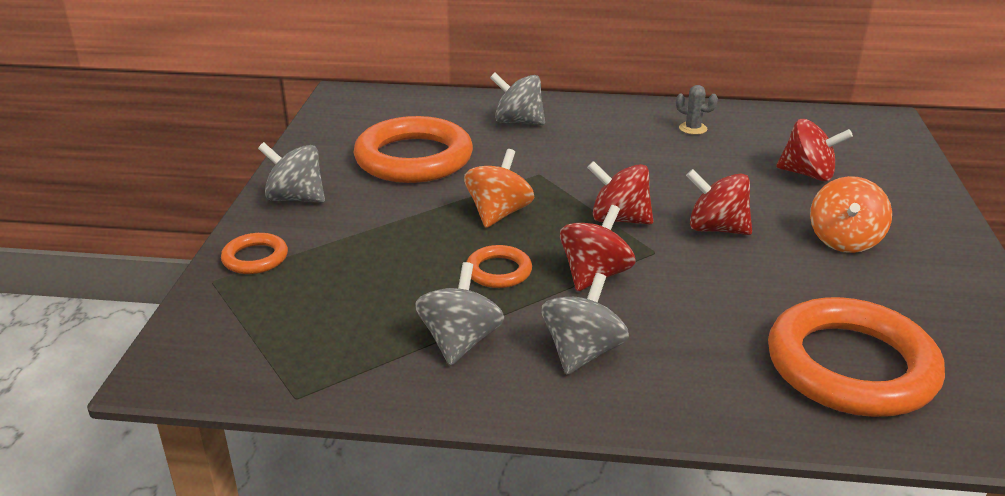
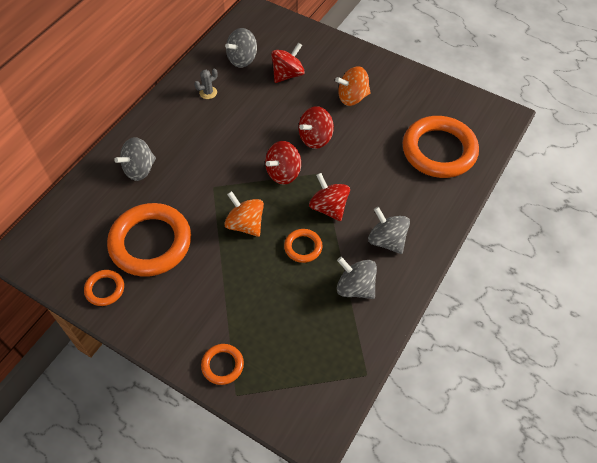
camera: 65 degrees left, 25 degrees up
grey spinning top [258,142,325,203] -> grey spinning top moved to [225,28,257,68]
orange spinning top [810,176,892,253] -> orange spinning top turned 120 degrees clockwise [335,66,371,106]
none -> orange ring [84,270,124,306]

